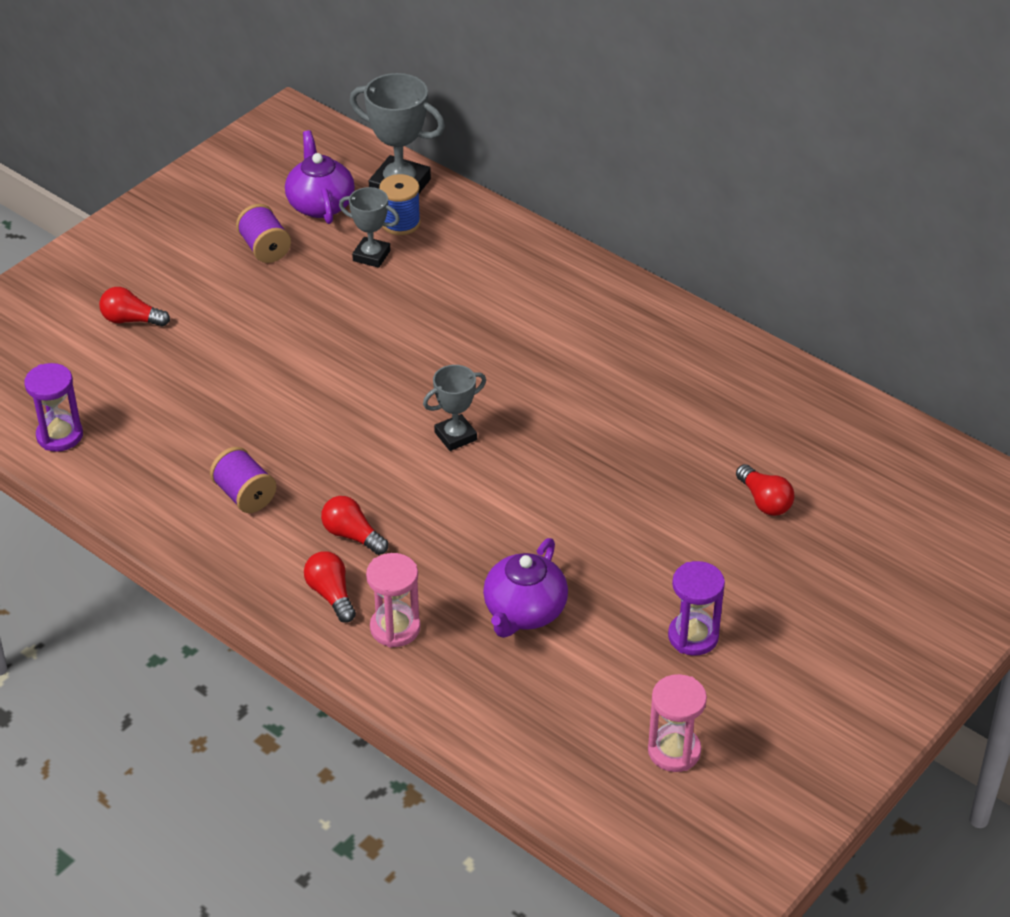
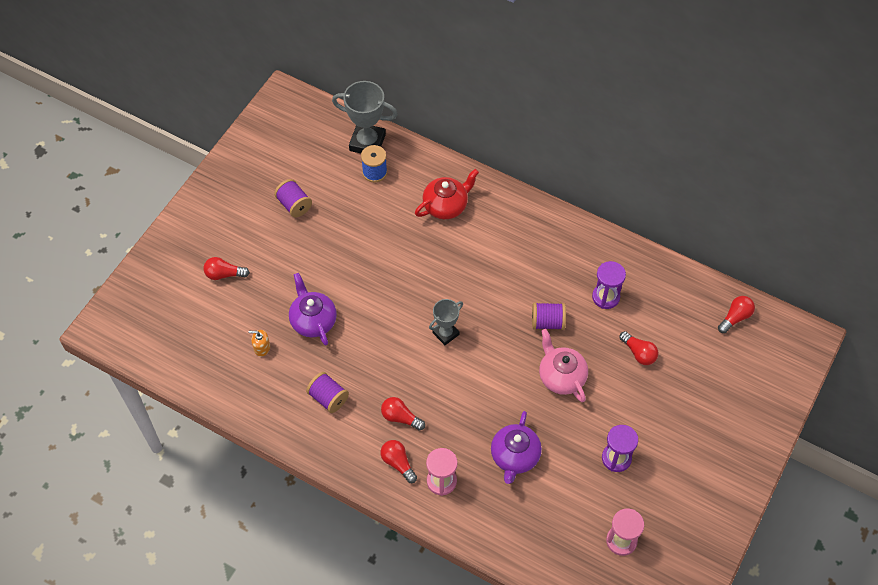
camera: 10 degrees left, 15 degrees up
purple hourglass [24,363,83,452] -> purple hourglass moved to [592,261,626,309]
purple teapot [285,130,355,224] -> purple teapot moved to [289,273,337,346]
grey trophy [339,187,400,268] -> none
none -> orange soap dispenser [248,330,270,357]
none -> red teapot [415,169,479,219]
none -> purple spool [532,302,566,330]
none -> pink teapot [539,329,588,402]
none -> red light bulb [718,296,755,333]

